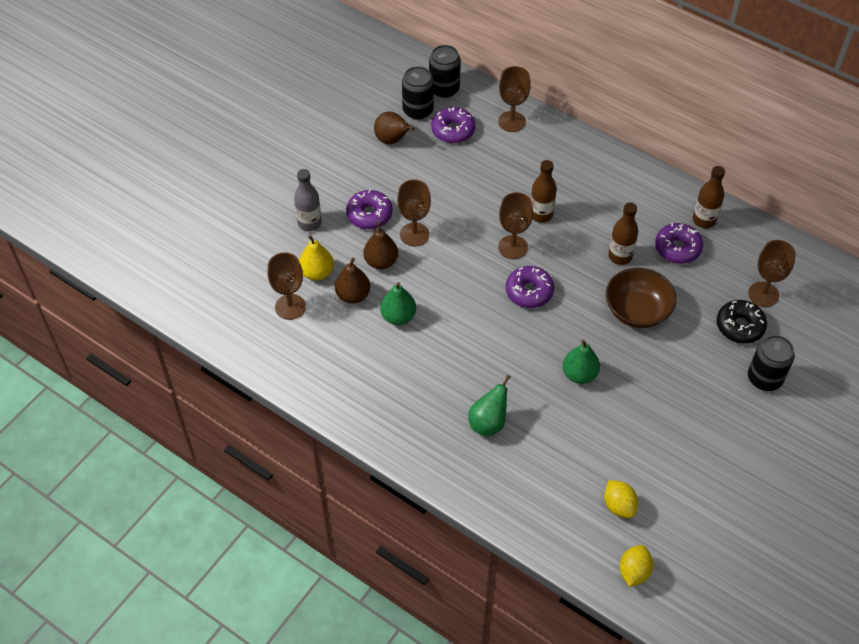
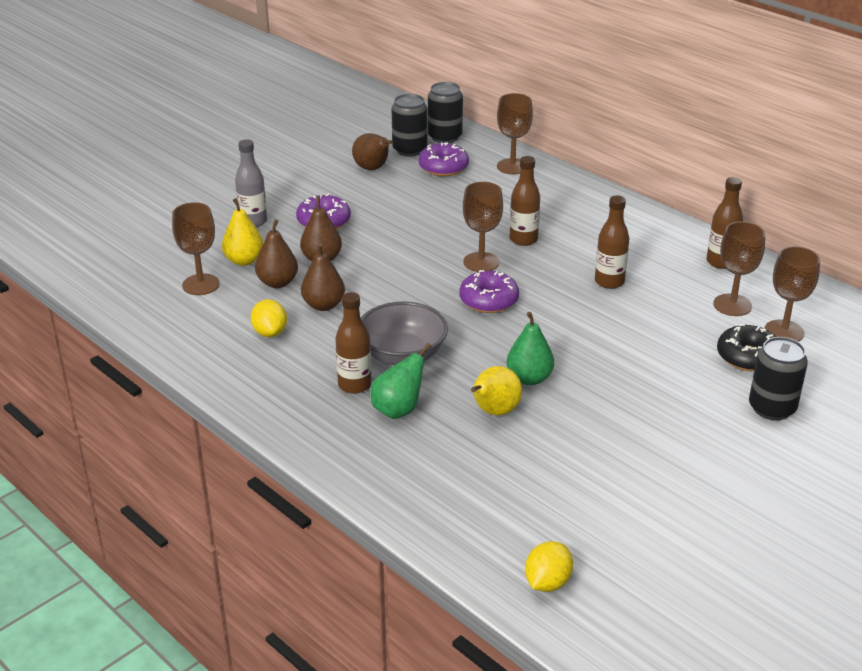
camera: 10 degrees right, 20 degrees down
green pear [380,282,416,325] -> brown pear [301,243,345,311]
brown goblet [397,179,431,246] -> brown goblet moved to [714,221,765,316]
yellow lemon [604,480,638,518] -> yellow lemon moved to [250,299,287,337]
brown bowl [606,268,676,328] -> none
purple donut [655,223,703,264] -> none
none -> brown bottle [335,292,372,394]
none -> grey bowl [361,302,448,365]
none -> yellow pear [471,366,522,416]

